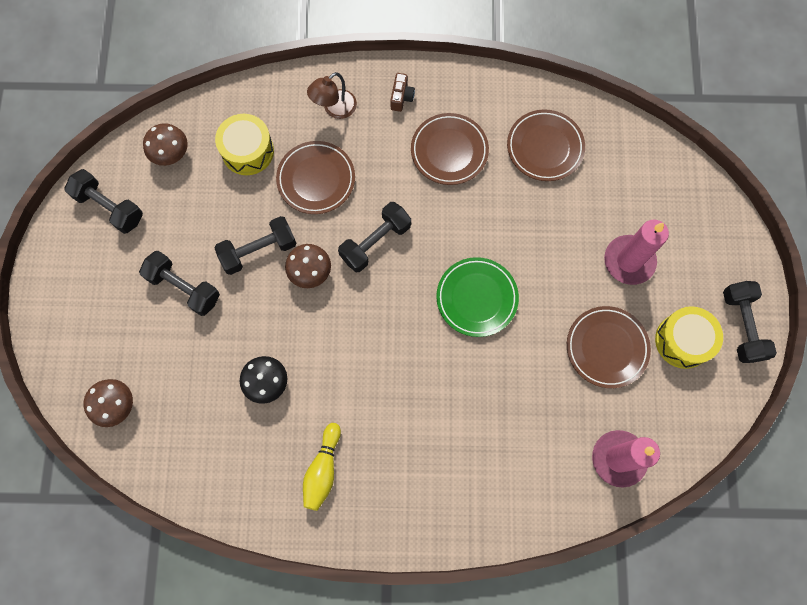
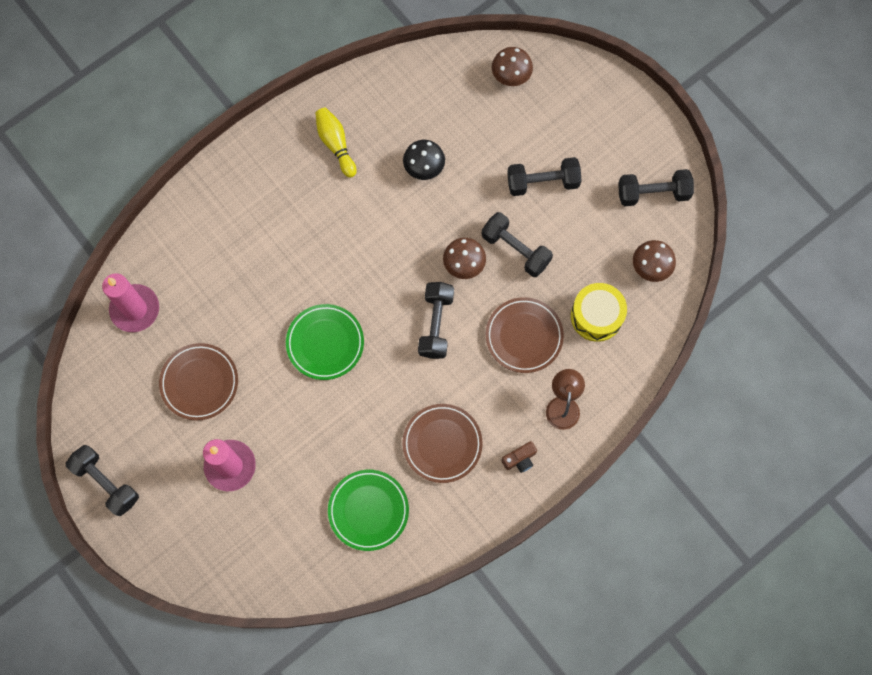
camera: 140 degrees right, 0 degrees up
black dumbbell [214,216,296,275] -> black dumbbell turned 75 degrees counterclockwise [482,212,553,277]
brown camera [390,73,415,112] -> brown camera turned 90 degrees counterclockwise [501,441,537,473]
brown plate [507,109,585,181] -> green plate [328,470,409,551]
yellow drum [655,306,723,369] -> none

